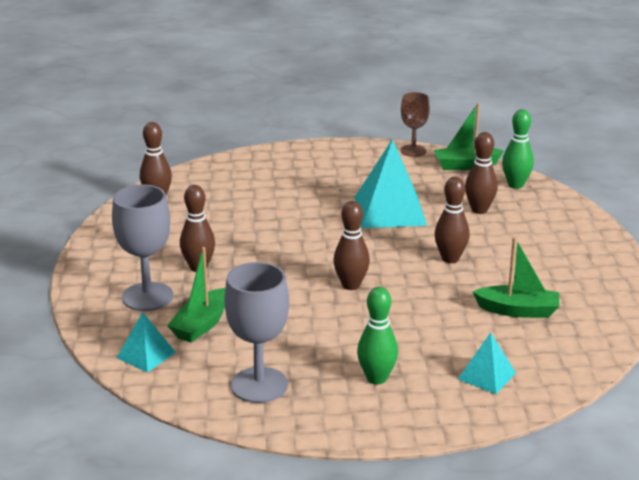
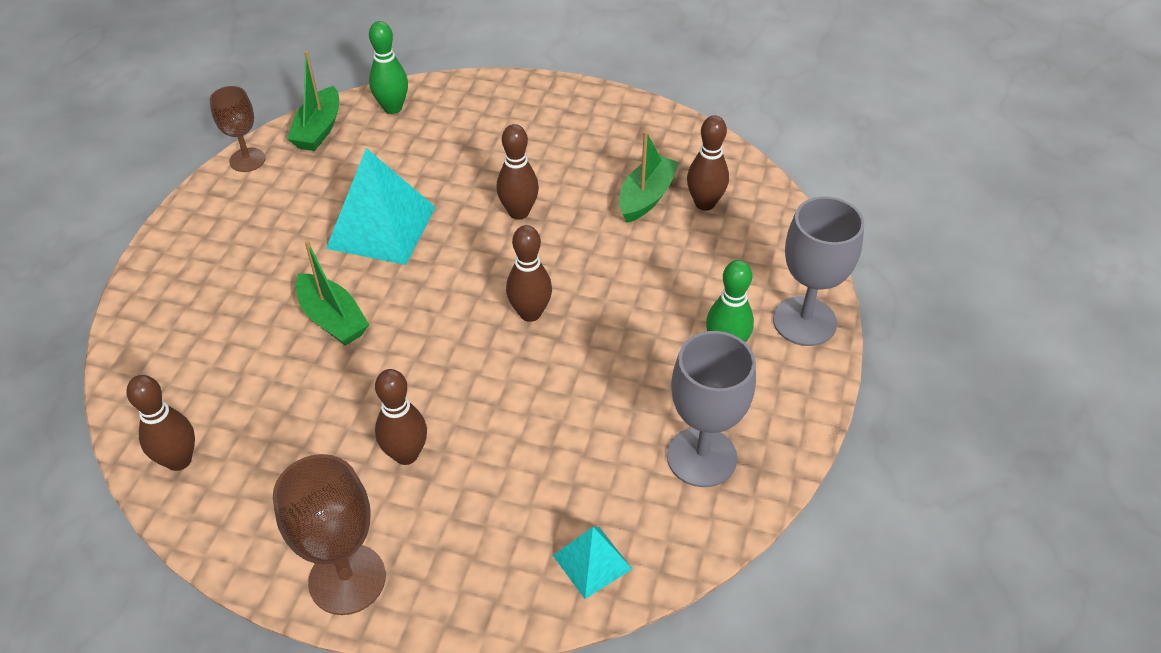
camera: 70 degrees left, 20 degrees up
grey goblet [112,184,173,311] -> grey goblet moved to [773,196,865,346]
green boat [167,247,225,342] -> green boat moved to [295,240,369,346]
turquoise pyramid [458,332,516,394] -> none
brown bowling pin [465,132,498,214] -> brown bowling pin moved to [687,115,729,211]
none -> brown goblet [273,454,386,615]

